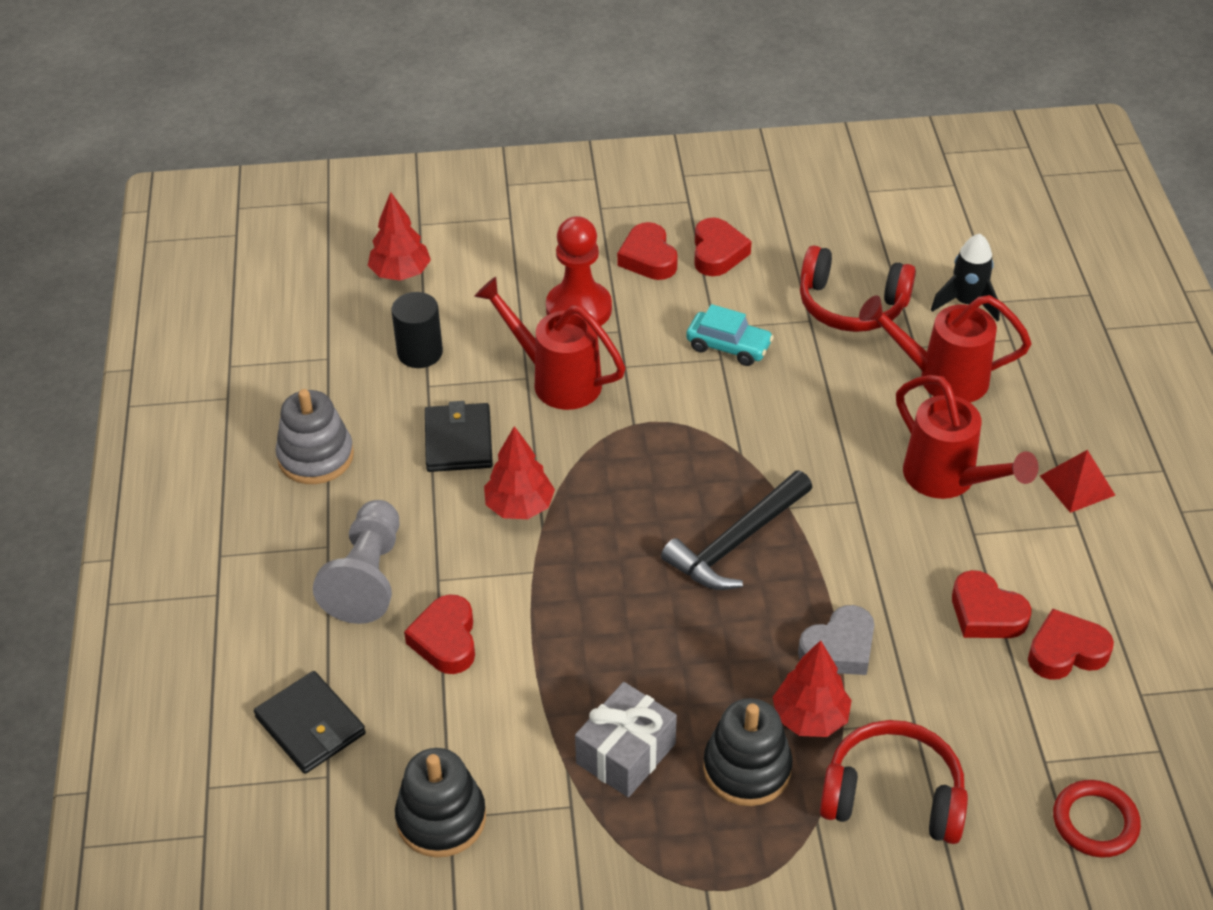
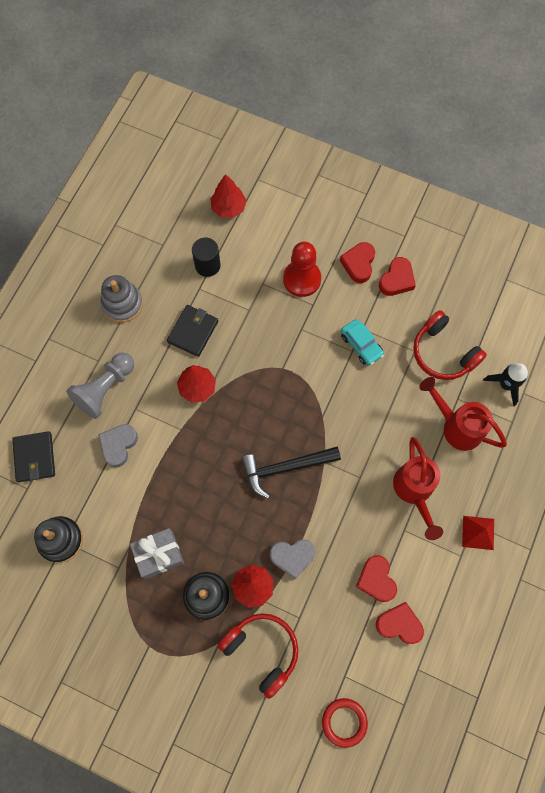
camera: 30 degrees right, 25 degrees up
red heart [404,594,475,674] -> grey heart [98,424,138,468]
red watering can [474,277,626,410] -> none

